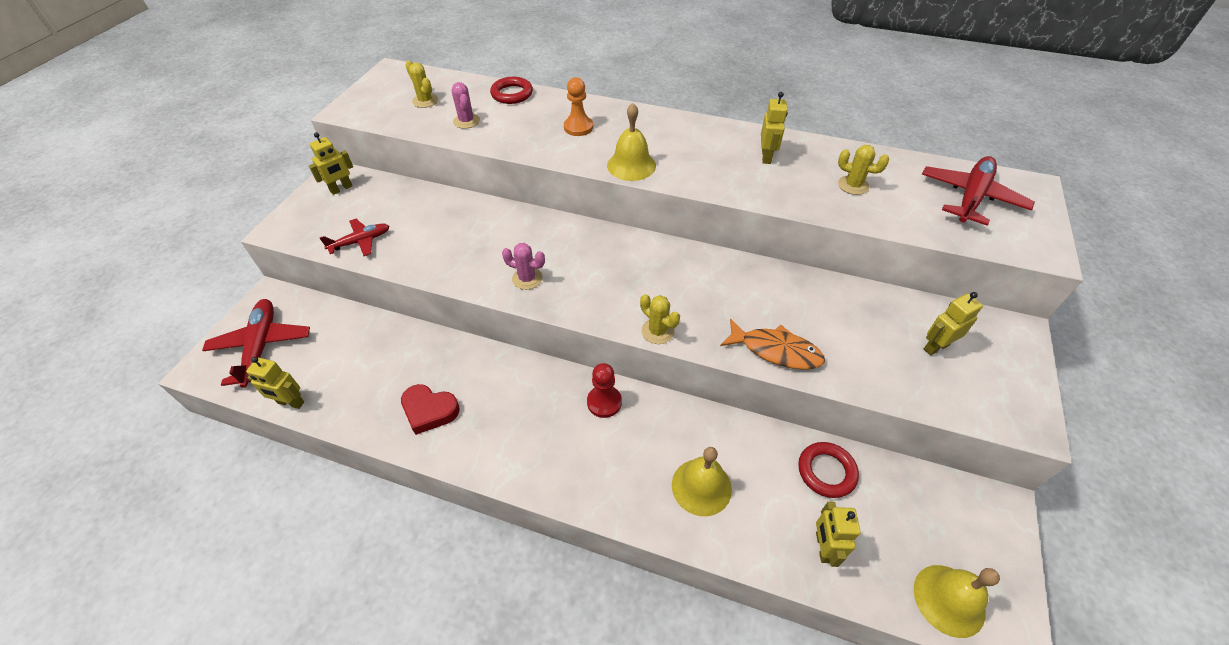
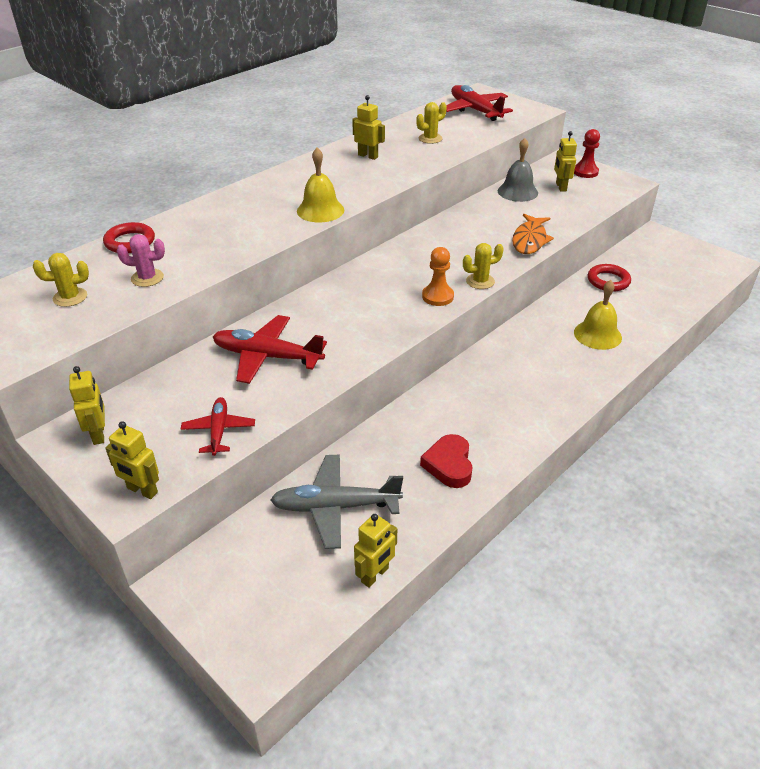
camera: 65 degrees left, 10 degrees down
red plane [202,299,310,388] -> red plane moved to [213,315,327,384]
red heart [401,384,460,435] -> red heart turned 135 degrees clockwise [420,434,473,488]
pink cactus [502,243,545,290] -> none
orange pawn [564,77,593,136] -> orange pawn moved to [422,247,454,306]
red pawn [587,363,622,418] -> red pawn moved to [574,129,600,178]
orange fish [720,319,825,369] -> orange fish turned 150 degrees clockwise [512,214,554,254]
yellow robot [816,502,861,567] -> yellow robot moved to [105,421,159,499]
yellow bell [913,565,1000,638] -> none
none -> grey plane [270,455,403,549]
none -> grey bell [498,138,538,202]

